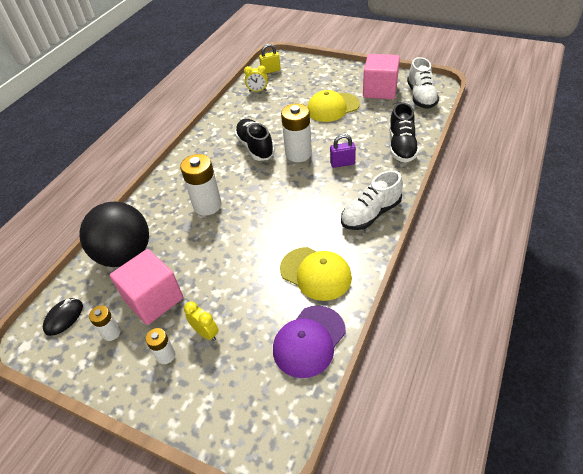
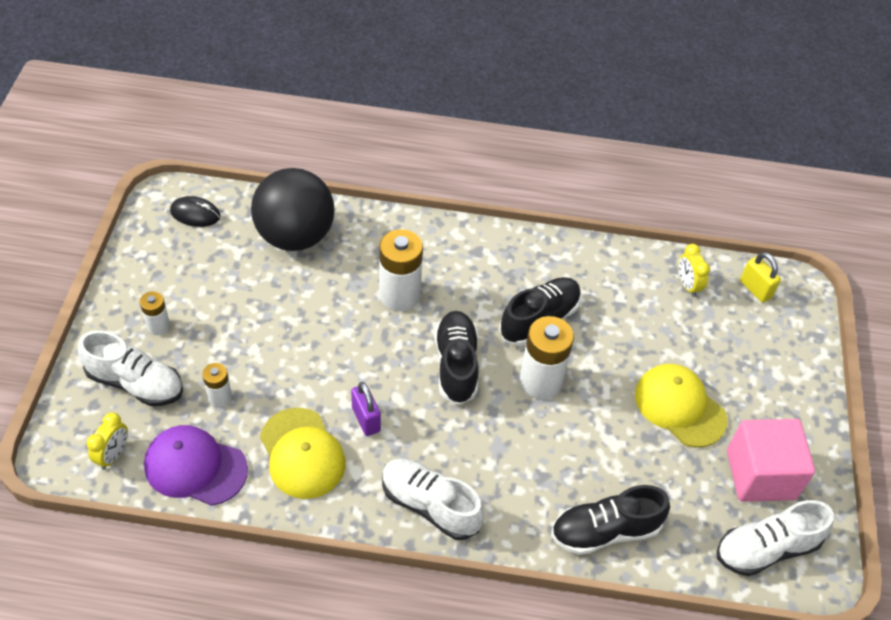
camera: 65 degrees right, 5 degrees up
white battery [89,305,121,341] -> white battery moved to [202,363,232,407]
pink cube [110,249,183,325] -> none
yellow clock [184,301,219,341] -> yellow clock moved to [87,412,128,470]
yellow cap [280,247,352,301] -> yellow cap turned 45 degrees counterclockwise [260,408,346,499]
purple padlock [330,134,356,168] -> purple padlock moved to [351,382,381,436]
none -> white shoe [78,330,183,406]
none -> black shoe [435,311,479,405]

